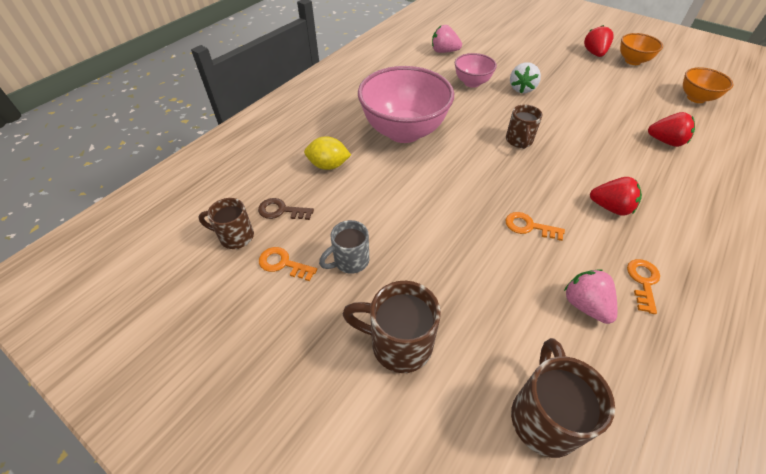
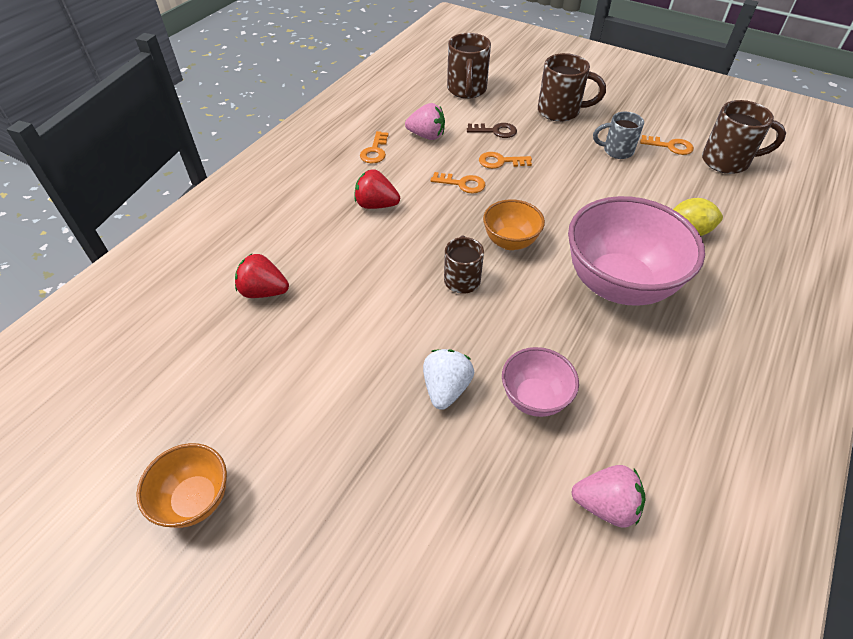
camera: 175 degrees right, 0 degrees up
brown mug [198,198,254,249] -> brown mug [702,100,786,174], size x1.50
brown key [258,198,314,220] -> brown key moved to [467,123,517,138]
grey mug [319,220,369,274] -> grey mug turned 135 degrees counterclockwise [593,112,644,159]
pink strawberry [564,269,617,324] -> pink strawberry turned 45 degrees counterclockwise [405,103,445,140]
red strawberry [584,25,614,57] -> none
orange bowl [683,67,733,103] -> orange bowl moved to [483,199,545,250]
none -> orange key [479,152,532,169]

